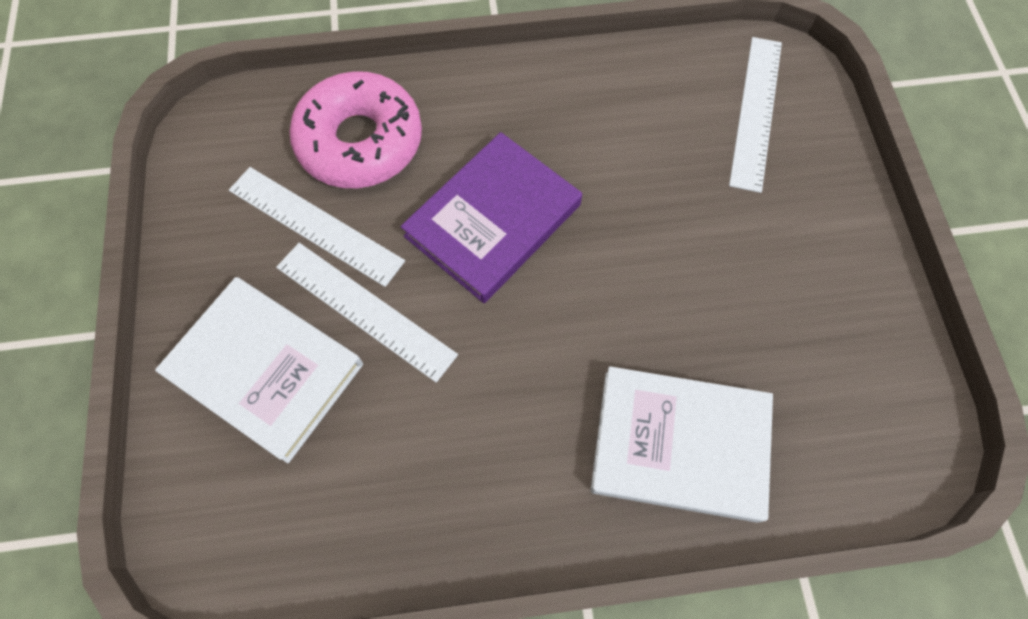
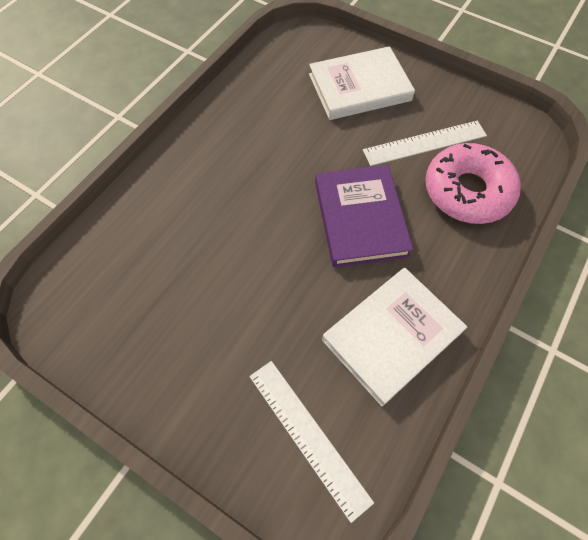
camera: 130 degrees right, 5 degrees down
white ruler [276,243,458,383] -> none
white book [590,366,773,523] -> white book moved to [322,268,467,407]

